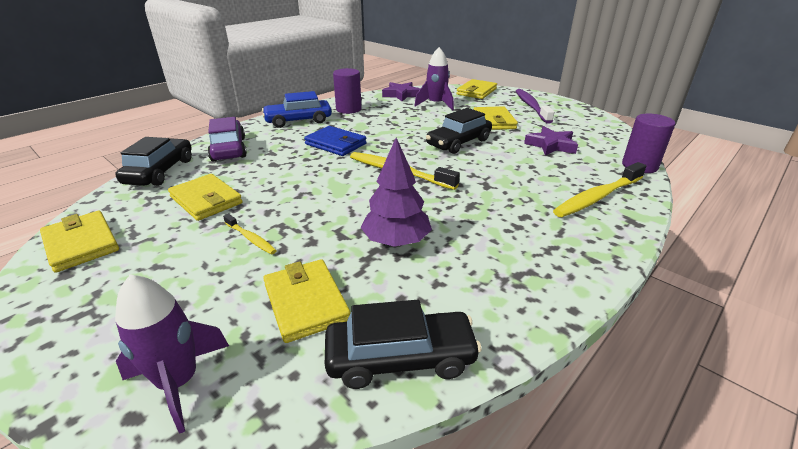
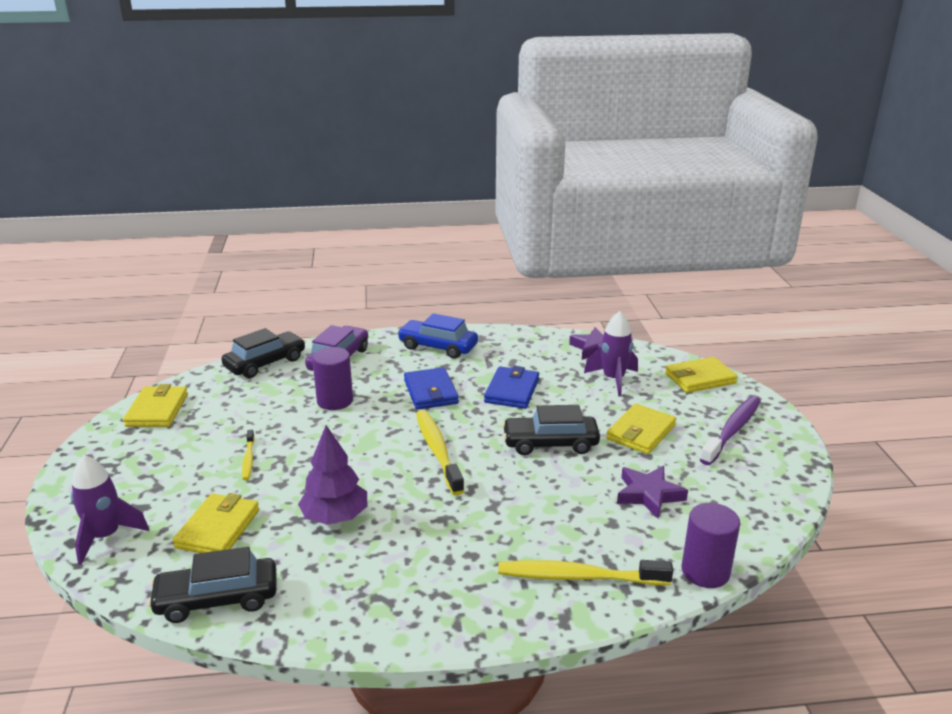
camera: 40 degrees right, 5 degrees down
yellow wallet [168,174,243,221] -> none
black car [325,300,482,389] -> black car turned 135 degrees clockwise [148,547,277,623]
purple cylinder [333,68,362,114] -> purple cylinder moved to [312,347,353,410]
none -> blue wallet [484,366,539,409]

